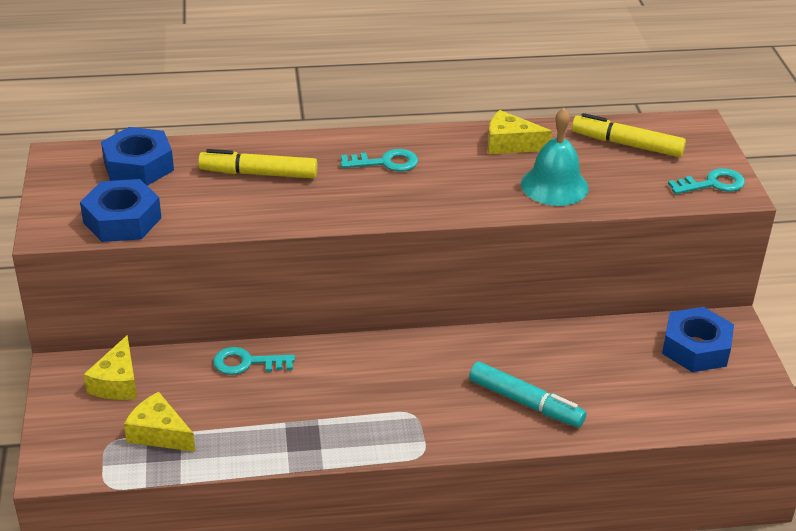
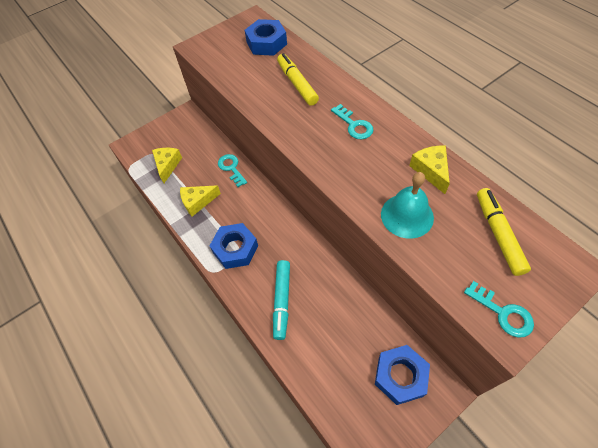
camera: 65 degrees right, 20 degrees up
blue nut [80,179,161,242] -> blue nut moved to [210,223,258,269]
yellow cheese [84,335,137,400] -> yellow cheese moved to [180,185,221,217]

